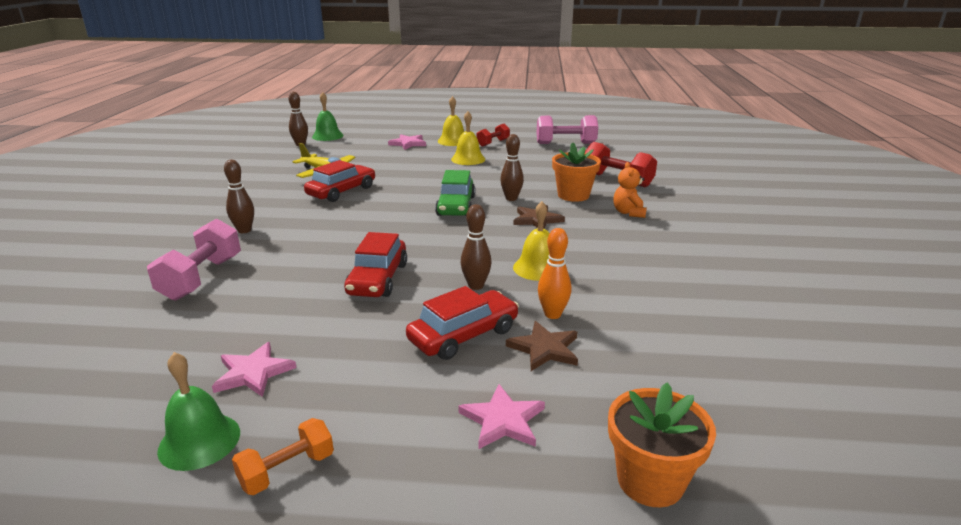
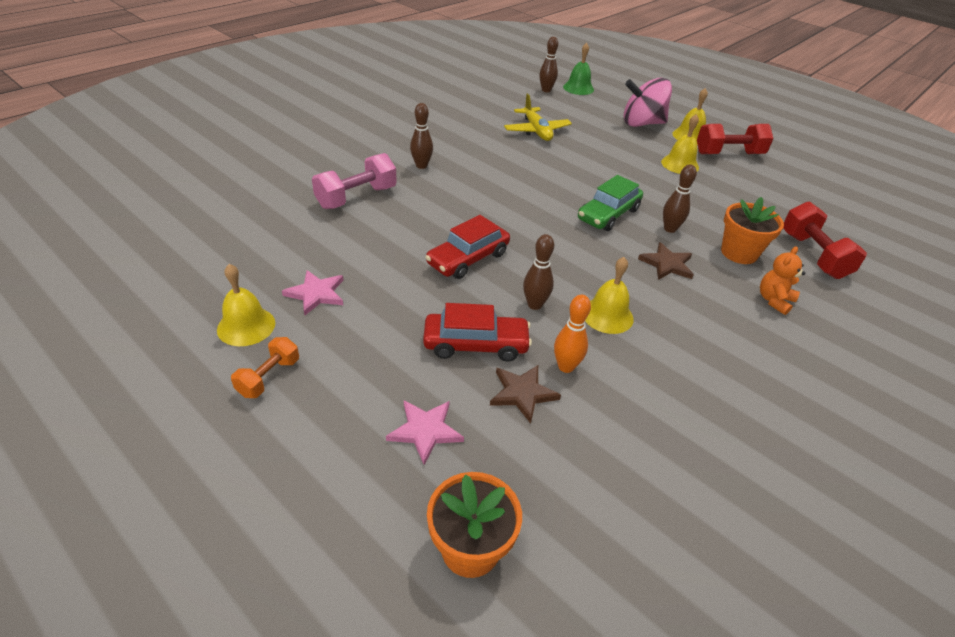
camera: 35 degrees right, 15 degrees up
green bell [157,352,240,471] -> yellow bell [217,264,275,346]
orange dumbbell [232,418,334,495] -> orange dumbbell turned 60 degrees counterclockwise [231,337,299,398]
red car [304,160,375,202] -> none
pink star [388,134,426,150] -> pink spinning top [624,78,672,127]
red dumbbell [477,124,510,147] -> red dumbbell [697,124,774,154], size x1.66
pink dumbbell [537,115,598,144] -> none

